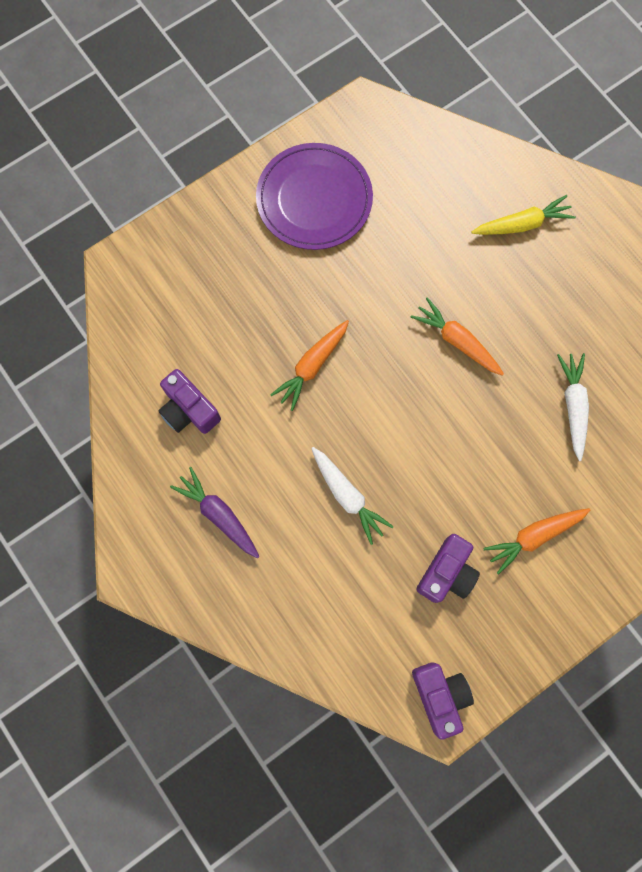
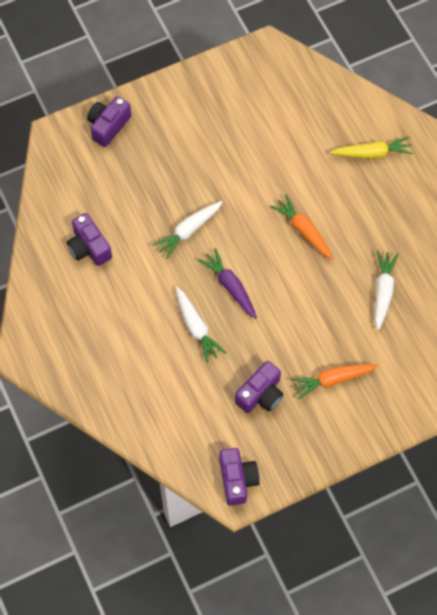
camera: 10 degrees right, 10 degrees down
purple carrot [170,467,259,558] -> purple carrot moved to [198,248,257,319]
purple plate [256,143,373,250] -> none
orange carrot [270,320,349,411] -> white carrot [153,201,223,259]
none -> purple camera [87,96,131,147]

